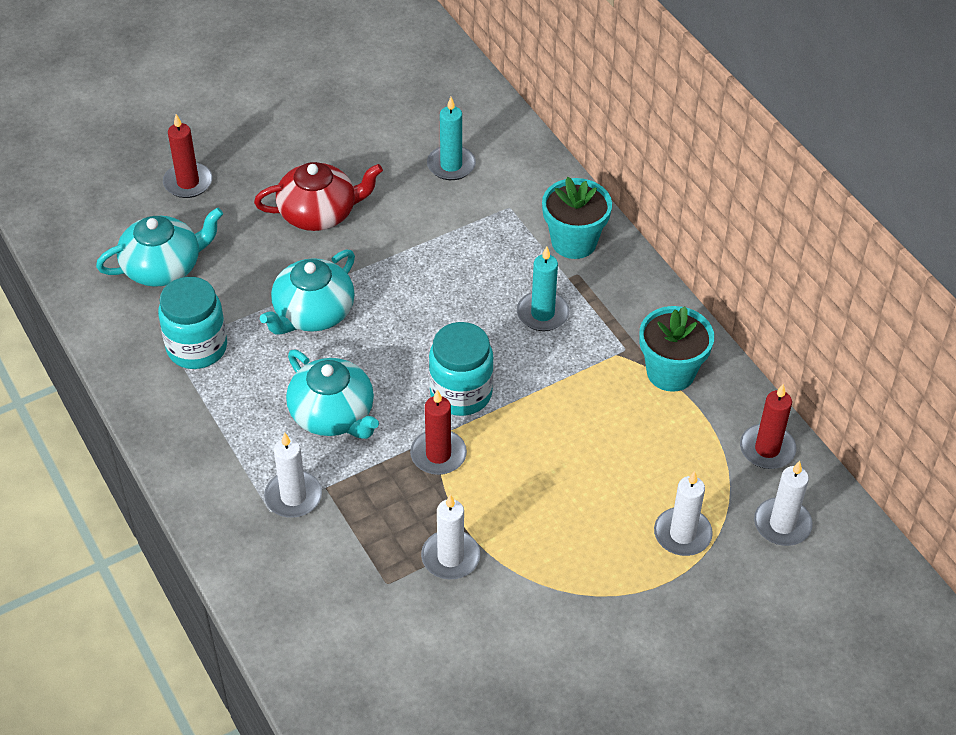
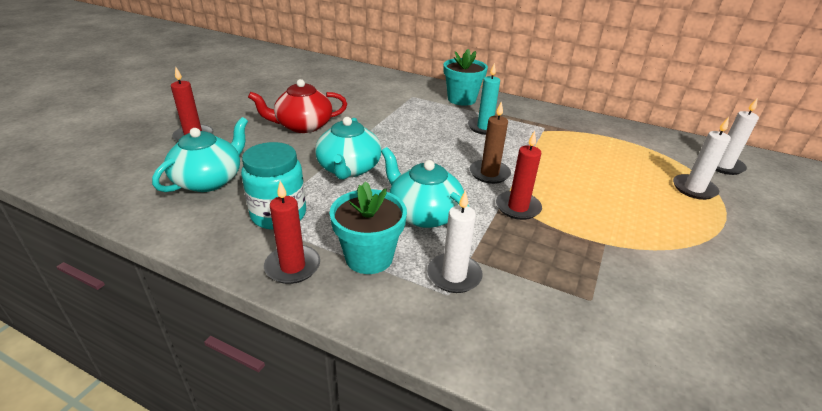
camera: 35 degrees left, 15 degrees down
red teapot [254,162,383,231] -> red teapot turned 150 degrees counterclockwise [248,79,347,133]
turquoise teapot [286,350,379,439] -> turquoise teapot turned 150 degrees counterclockwise [381,147,469,228]
white candle [421,494,480,579] -> none
turquoise candle [427,97,476,180] -> none
turquoise jar [429,322,494,416] -> brown candle [470,101,511,184]
turquoise flower pot [639,306,714,392] -> turquoise flower pot moved to [330,181,407,274]
red candle [740,384,796,469] -> red candle moved to [264,181,320,284]

